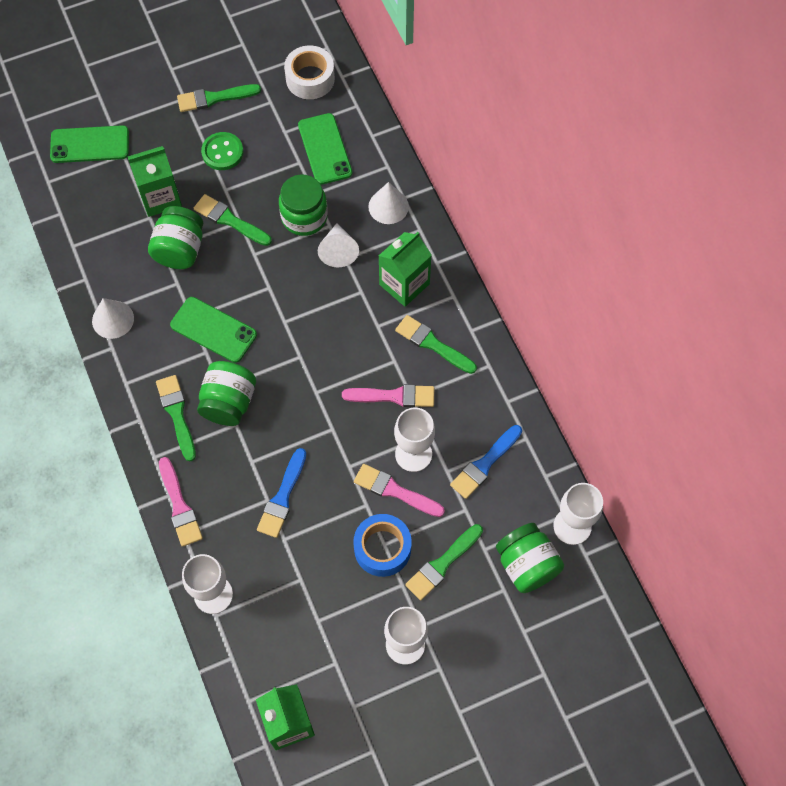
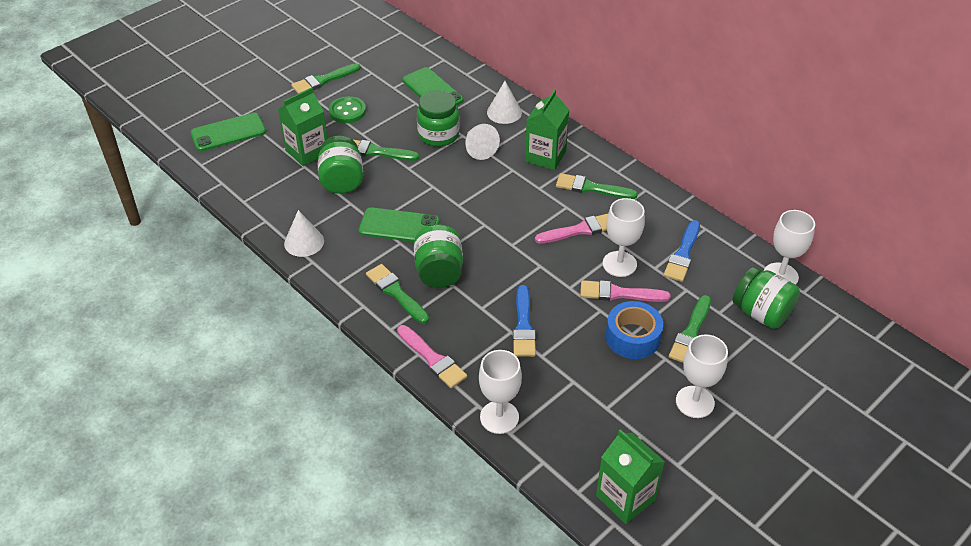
camera: 20 degrees left, 20 degrees down
white tape [284,45,335,99] -> none

